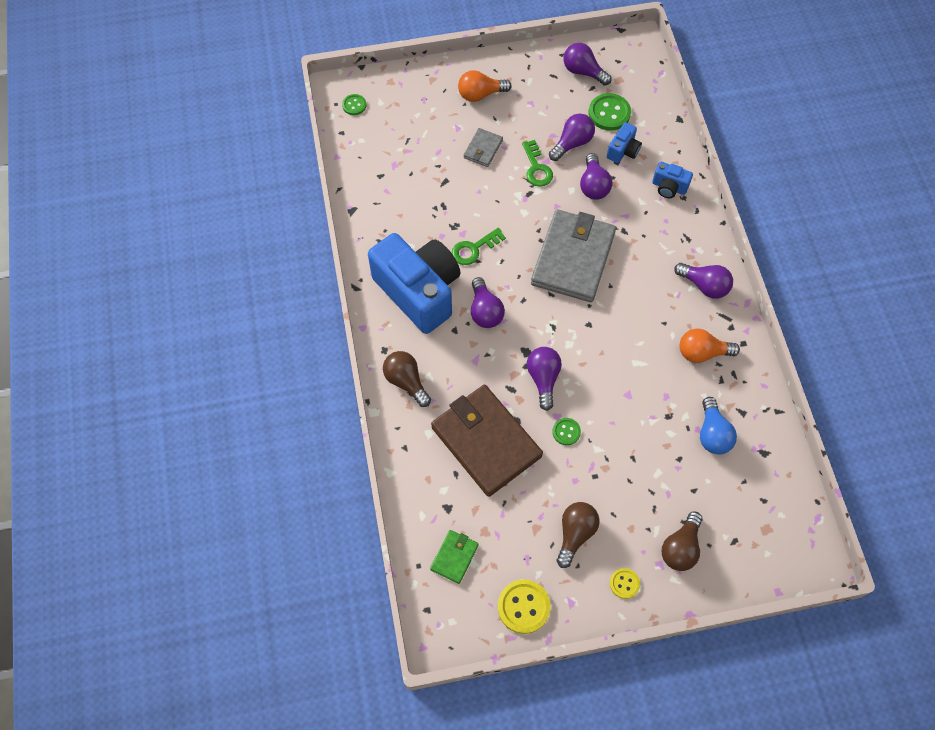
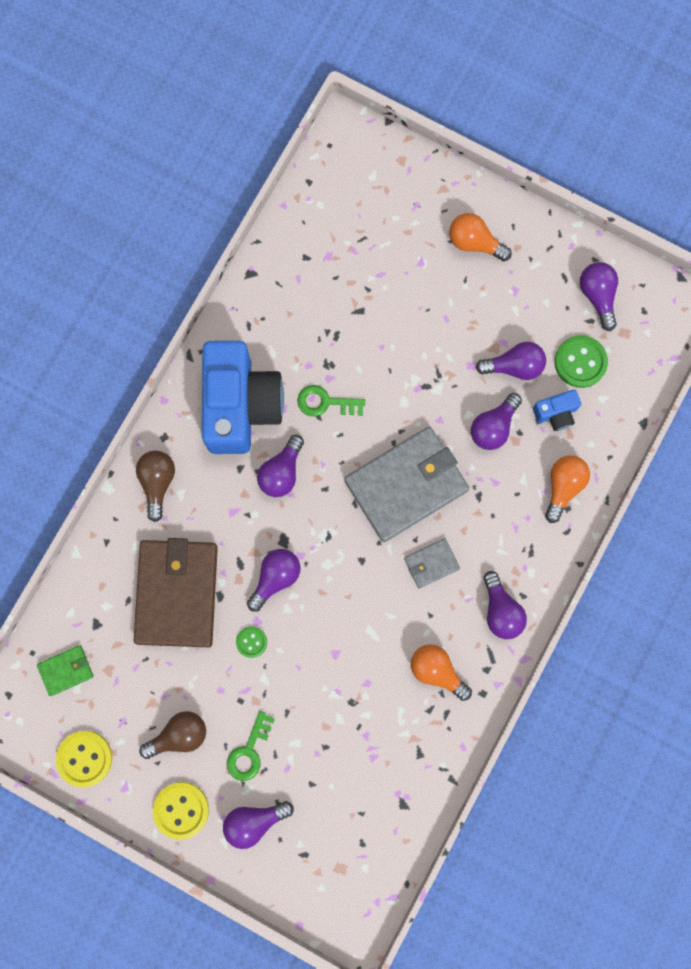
camera: 40 degrees right, 15 degrees up
green button [342,94,366,115] -> none
grey wallet [464,128,503,167] -> grey wallet moved to [404,538,460,588]
green key [522,140,553,187] -> green key moved to [227,711,275,781]
yellow button [610,568,640,599] -> yellow button [153,782,209,840], size x1.74
blue camera [652,162,693,198] -> orange light bulb [545,455,590,523]
brown light bulb [662,512,703,571] -> purple light bulb [223,801,294,849]
blue light bulb [700,397,737,455] -> none

